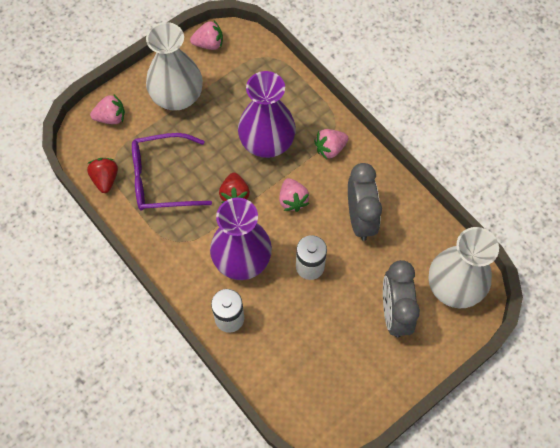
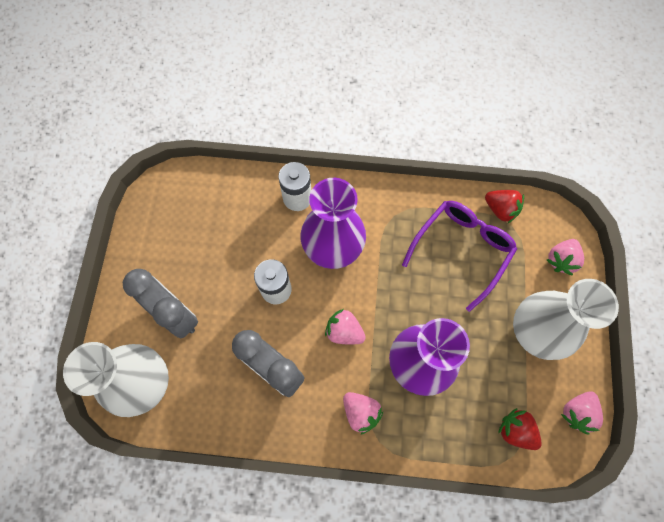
camera: 135 degrees right, 5 degrees up
red strawberry [219,173,250,203] -> red strawberry moved to [498,408,542,450]
pink strawberry [314,129,349,159] -> pink strawberry turned 120 degrees clockwise [343,392,383,435]

